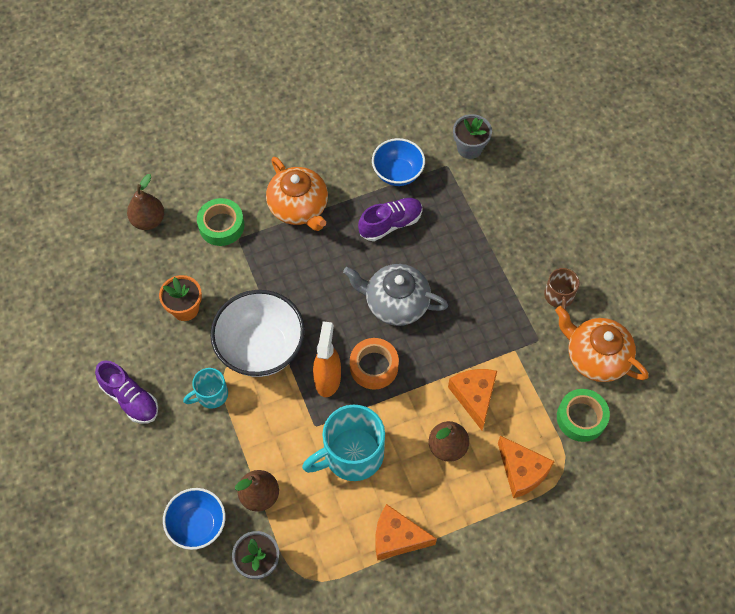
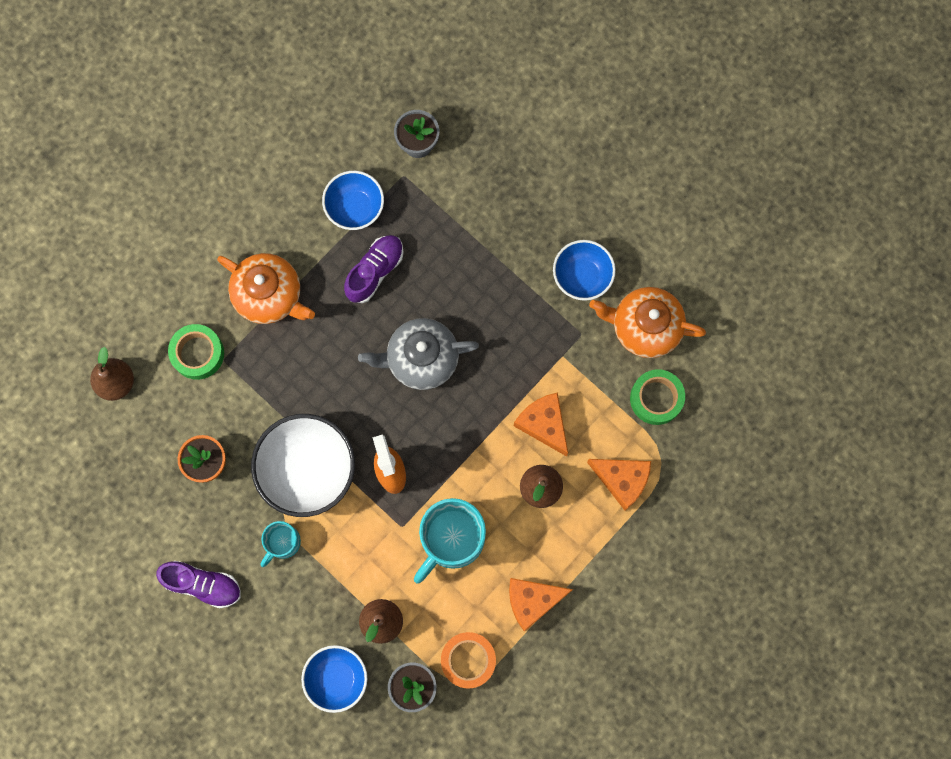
camera: 25 degrees left, 15 degrees up
orange tape [350,338,399,390] -> orange tape moved to [441,632,496,689]
brown mug [544,268,579,310] -> blue bowl [553,240,616,301]

